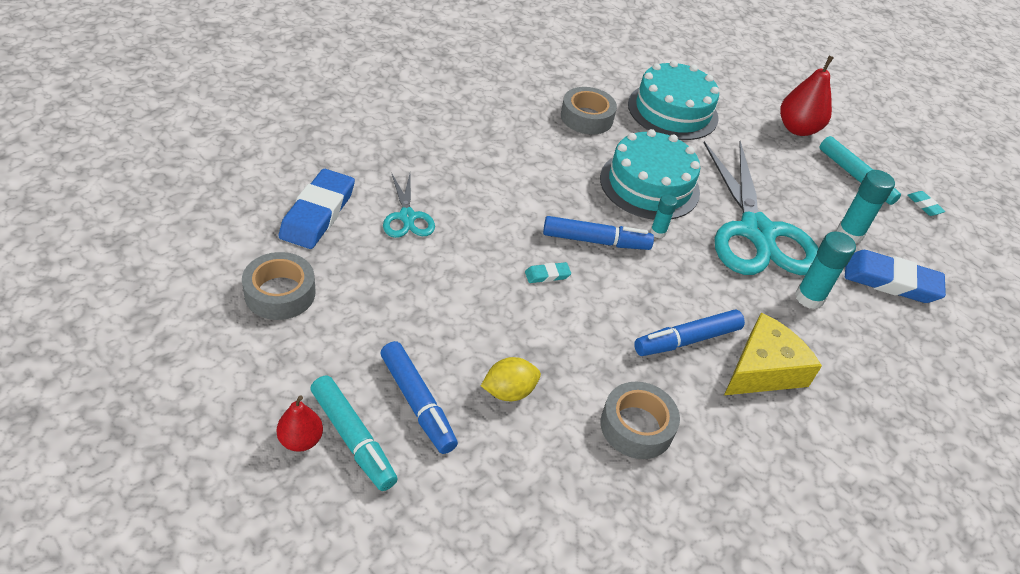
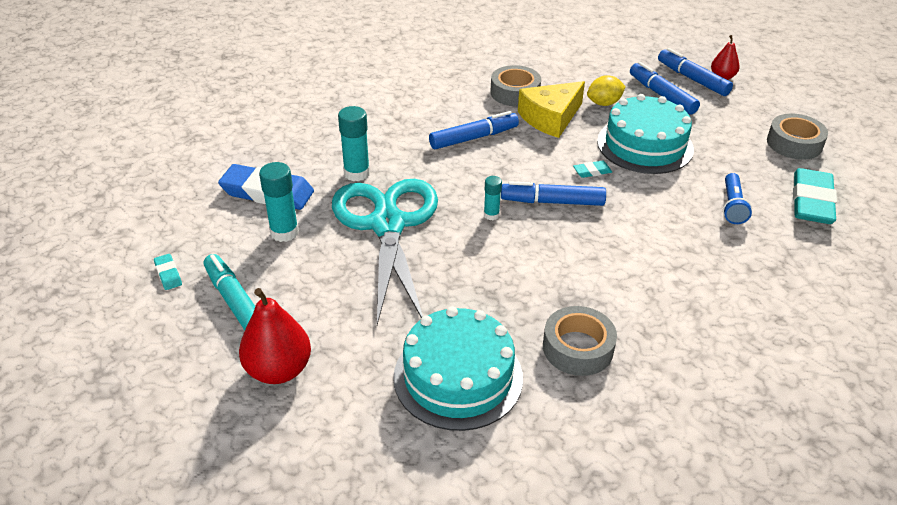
camera: 175 degrees left, 5 degrees down
blue eraser [279,169,355,249] -> turquoise eraser [793,168,837,224]
turquoise marker [310,376,398,491] -> blue marker [658,48,733,96]
turquoise scissors [383,172,435,238] -> blue flashlight [723,173,752,224]
turquoise cake [600,129,700,220] -> turquoise cake moved to [597,94,694,174]
yellow cheese [724,312,822,395] -> yellow cheese moved to [518,81,585,138]

